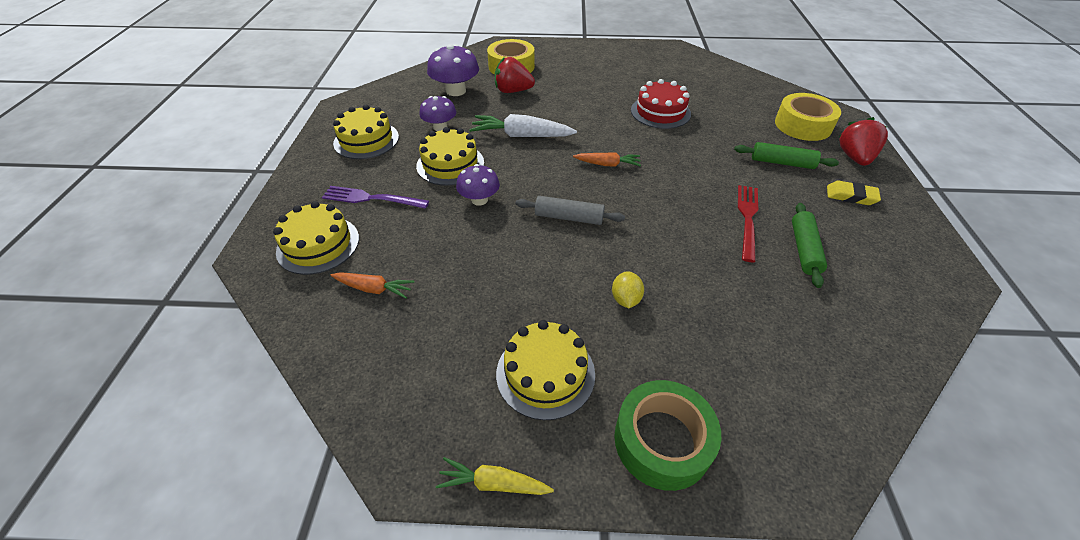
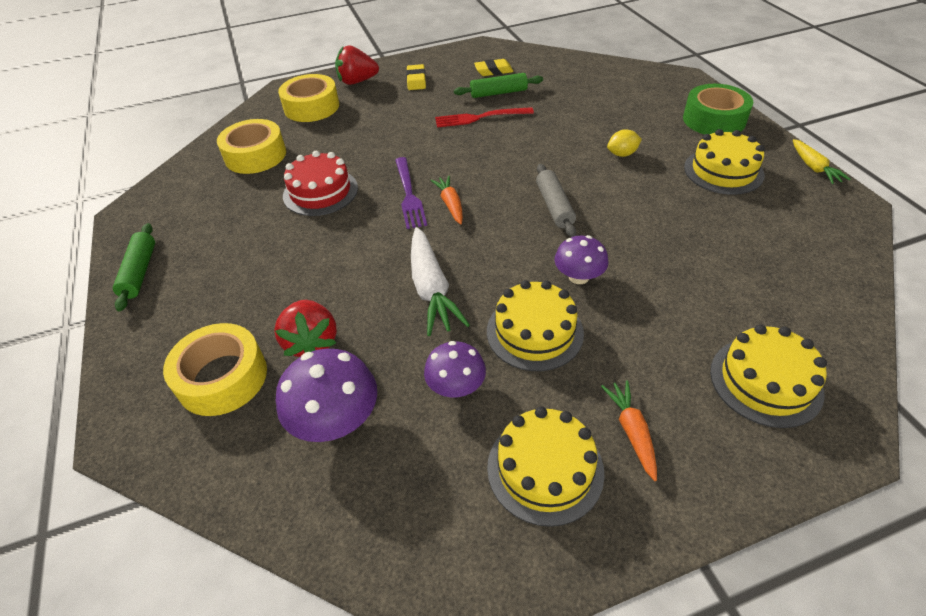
camera: 110 degrees left, 0 degrees up
purple fork [322,186,429,209] -> purple fork moved to [395,157,427,229]
orange carrot [331,272,415,299] -> orange carrot moved to [601,380,657,481]
green rolling pin [734,142,839,169] -> green rolling pin moved to [113,223,155,311]
none -> yellow tape [217,119,286,174]
none -> yellow eraser [474,59,514,76]

